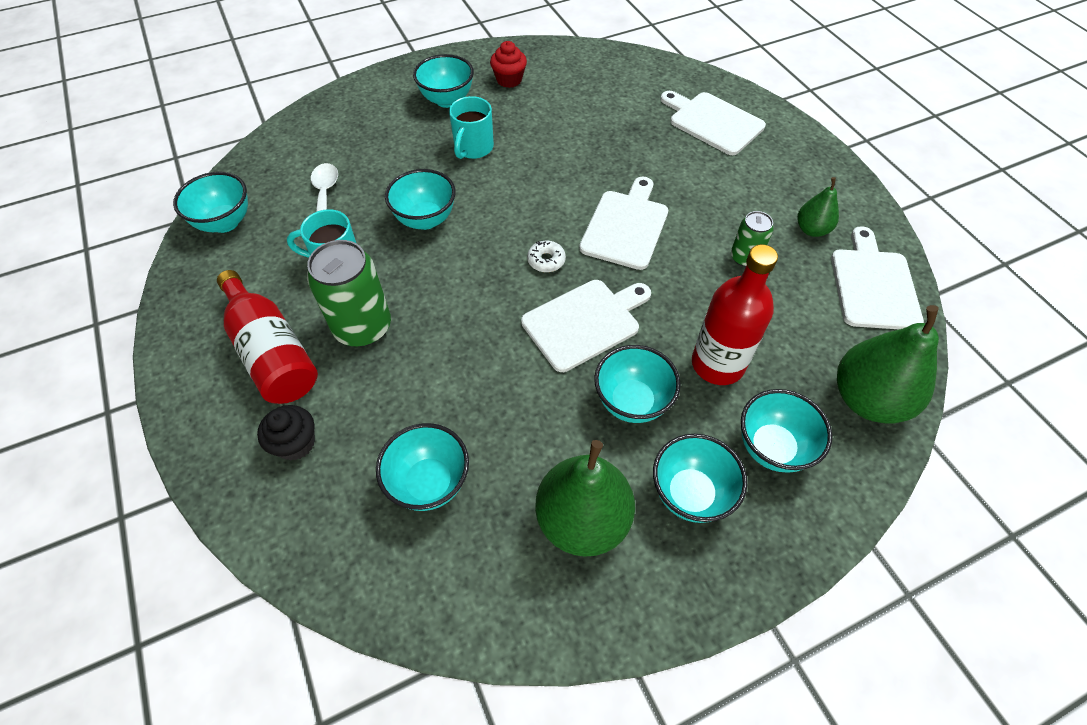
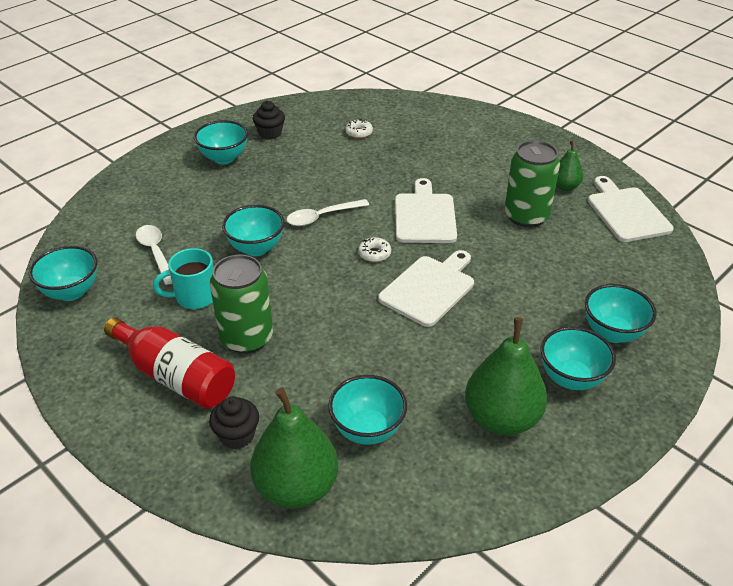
camera: 20 degrees left, 15 degrees down
turquoise mug [449,96,494,159] -> none
red cupcake [490,41,527,88] -> black cupcake [253,101,285,139]
turquoise bowl [594,345,681,423] -> none
white cutting board [661,91,766,155] -> none
red bottle [692,244,778,385] -> none
green can [731,211,774,267] -> green can [505,140,560,227], size x1.81
green pear [837,305,939,423] -> green pear moved to [250,388,338,509]
none -> white spoon [286,199,369,226]
none -> white donut [345,119,373,138]

